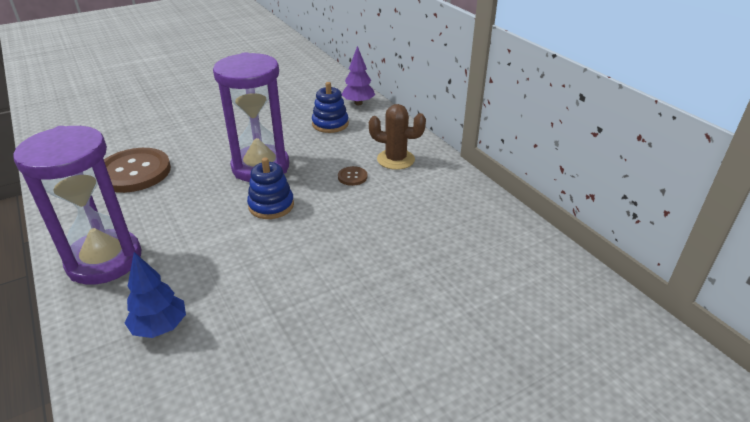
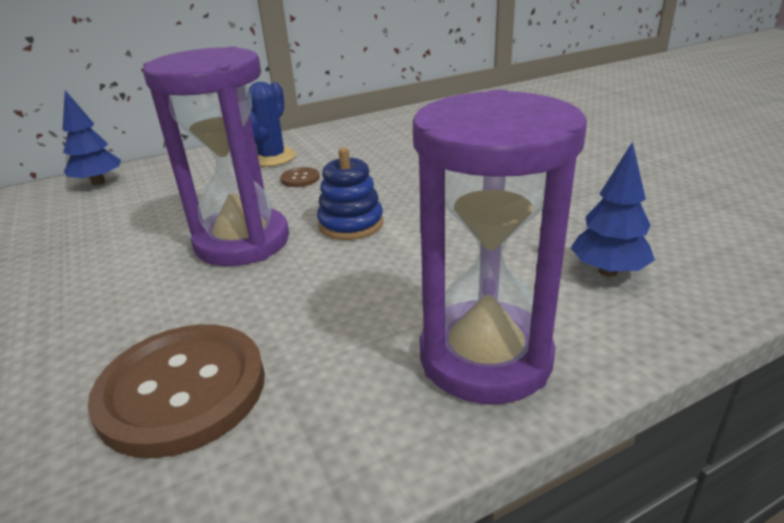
camera: 85 degrees left, 5 degrees down
blue stacking toy [312,82,349,133] -> none
purple tree [342,46,375,105] -> blue tree [63,90,121,186]
brown cactus [369,104,426,170] -> blue cactus [249,82,296,167]

